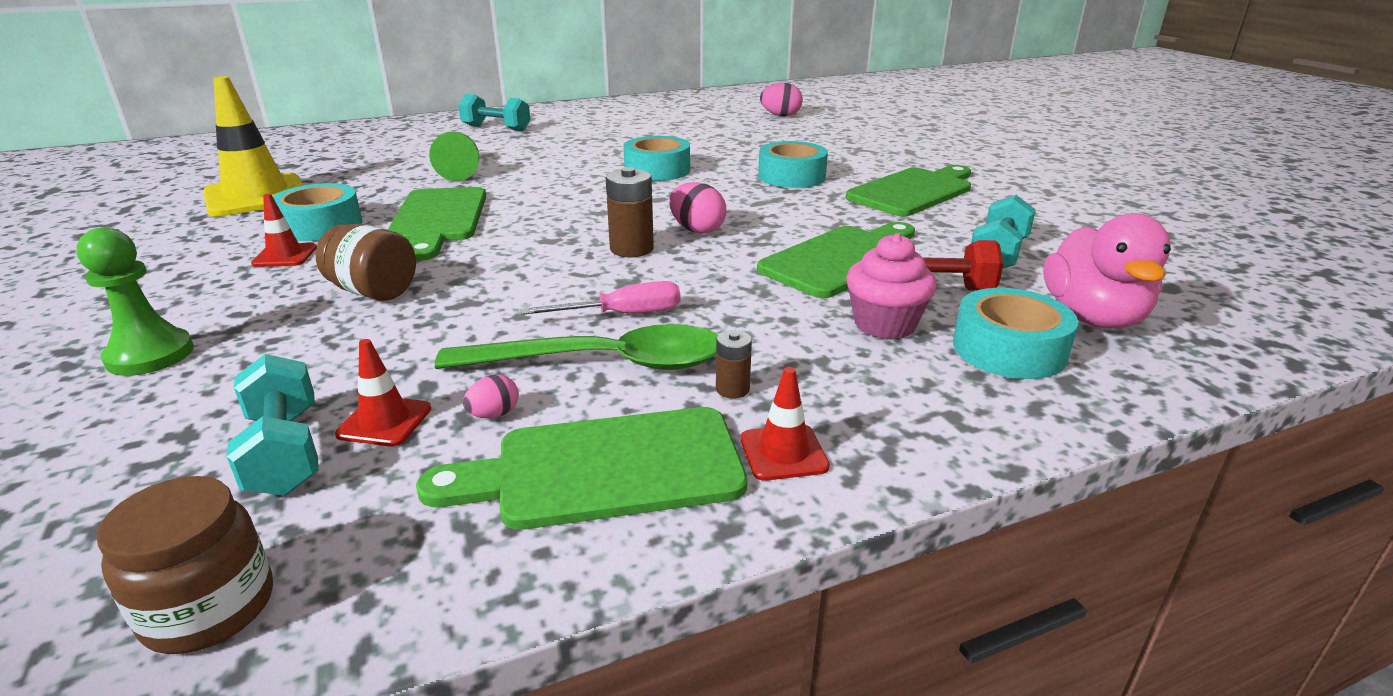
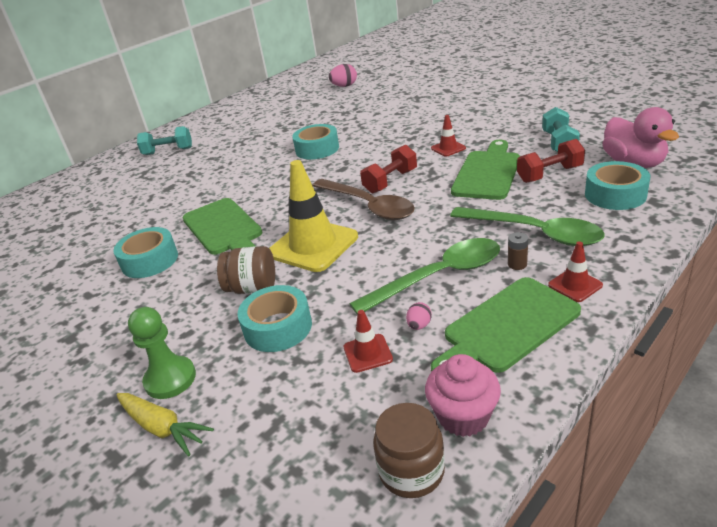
camera: 20 degrees left, 5 degrees up
yellow traffic cone [203,76,304,217] -> yellow traffic cone moved to [269,160,358,272]
turquoise dumbbell [227,354,319,496] -> none
red traffic cone [251,194,317,267] -> red traffic cone moved to [431,115,466,157]
green pawn [429,131,480,181] -> none
pink screwdriver [521,281,680,315] -> none
brown battery [606,167,654,257] -> brown spoon [312,179,415,220]
pink egg [669,182,727,234] -> red dumbbell [360,145,417,193]
turquoise tape [758,141,828,188] -> turquoise tape moved to [237,285,312,352]
green cutting board [846,165,971,216] -> none
pink cupcake [846,233,937,339] -> pink cupcake moved to [425,354,501,437]
none -> yellow carrot [116,393,214,456]
none -> green spoon [450,207,605,246]

